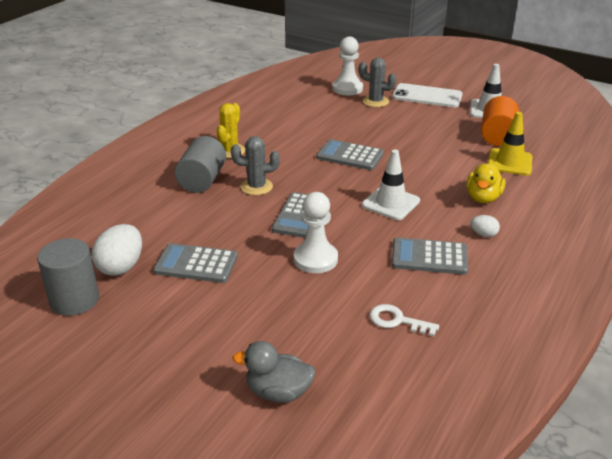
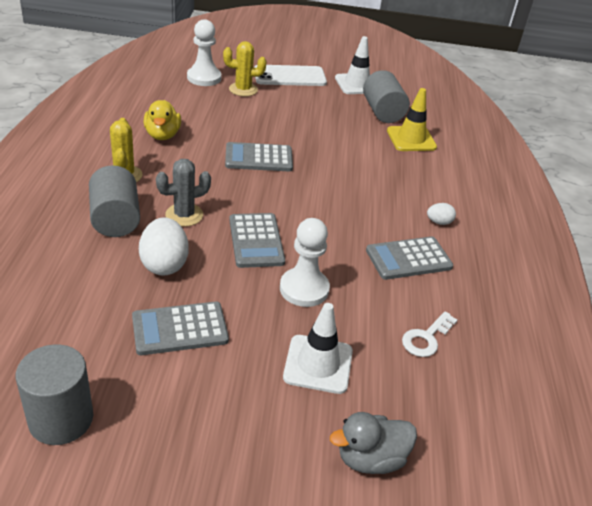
camera: 30 degrees left, 5 degrees up
white egg [92,224,142,276] -> white egg moved to [139,217,188,276]
grey cactus [359,58,397,107] -> yellow cactus [223,41,266,96]
white traffic cone [362,150,420,220] -> white traffic cone moved to [283,303,353,394]
white key [370,304,439,336] -> white key turned 45 degrees counterclockwise [402,311,457,357]
yellow duck [466,163,506,203] -> yellow duck moved to [144,100,181,140]
orange cylinder [481,96,519,146] -> grey cylinder [363,70,410,123]

